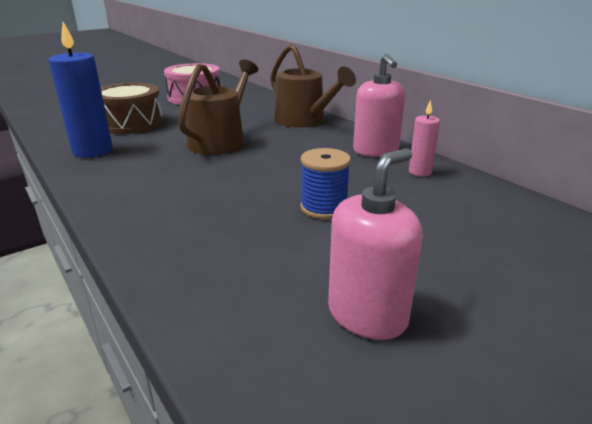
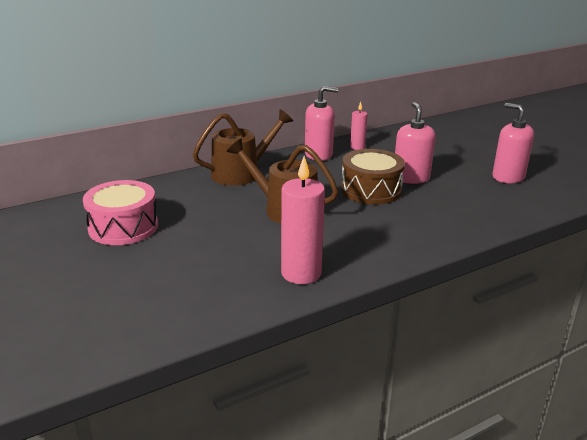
camera: 85 degrees left, 0 degrees up
blue candle [48,22,113,158] -> pink candle [281,156,325,284]
brown drum [100,83,163,134] -> brown drum moved to [341,149,405,204]
blue spool [300,148,351,219] -> pink soap dispenser [395,102,436,184]

